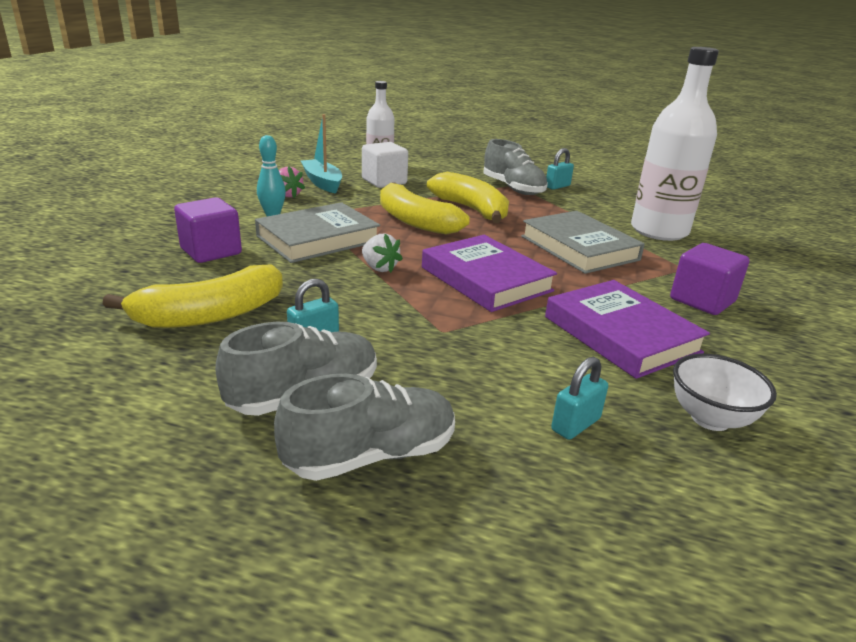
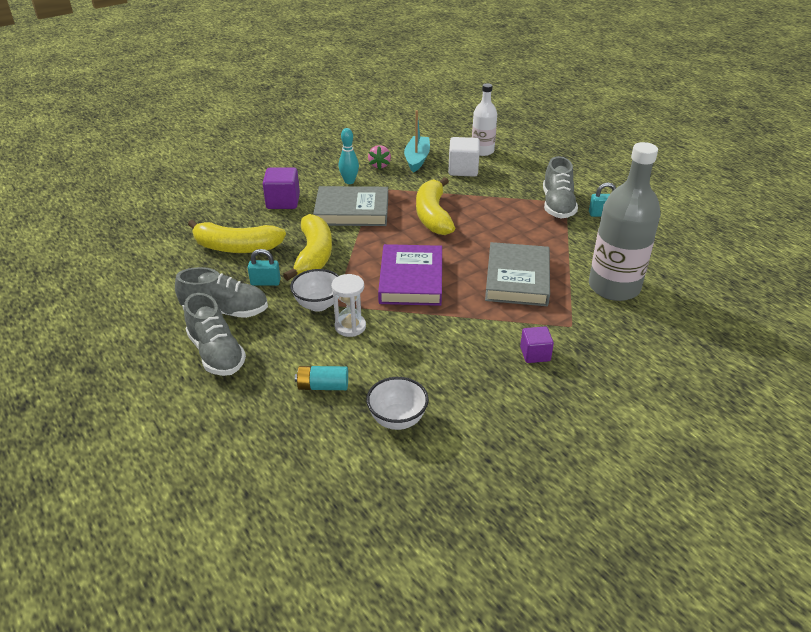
camera: 40 degrees right, 10 degrees up
grey shoe [274,374,455,481] -> grey shoe turned 45 degrees clockwise [184,293,246,376]
white strawberry [362,234,403,273] -> none
yellow banana [427,172,509,223] -> yellow banana moved to [283,214,332,281]
purple book [545,280,710,379] -> none
turquoise padlock [551,357,608,440] -> turquoise battery [295,366,348,390]
white bottle [631,47,719,241] -> grey bottle [589,142,660,301]
purple cube [670,243,750,315] -> purple cube [520,327,554,363], size x0.65
none -> white bowl [290,269,339,312]
none -> white hourglass [331,274,366,337]

